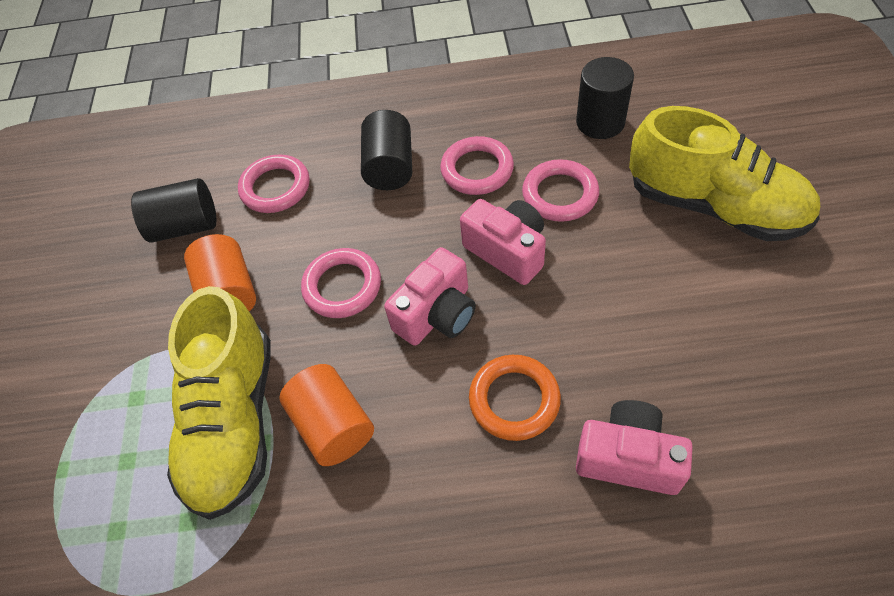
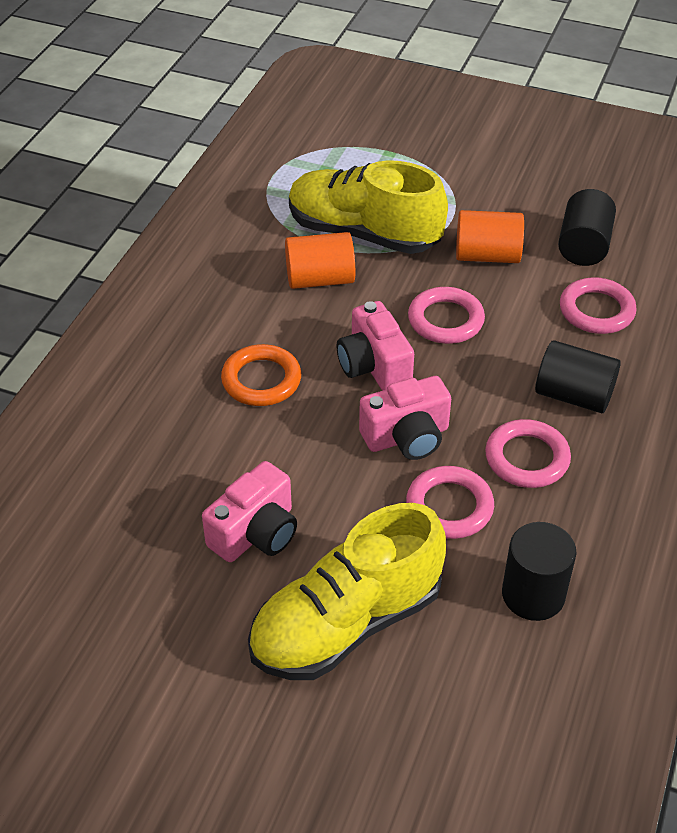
camera: 110 degrees right, 10 degrees down
pink camera [576,400,693,495] -> pink camera moved to [202,461,297,562]

